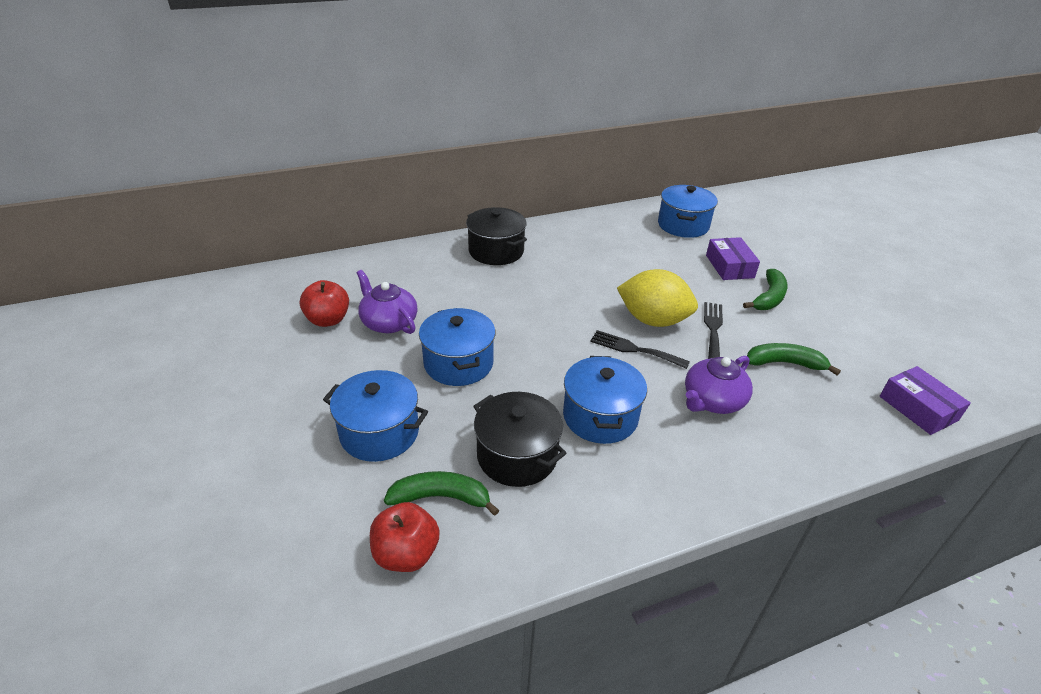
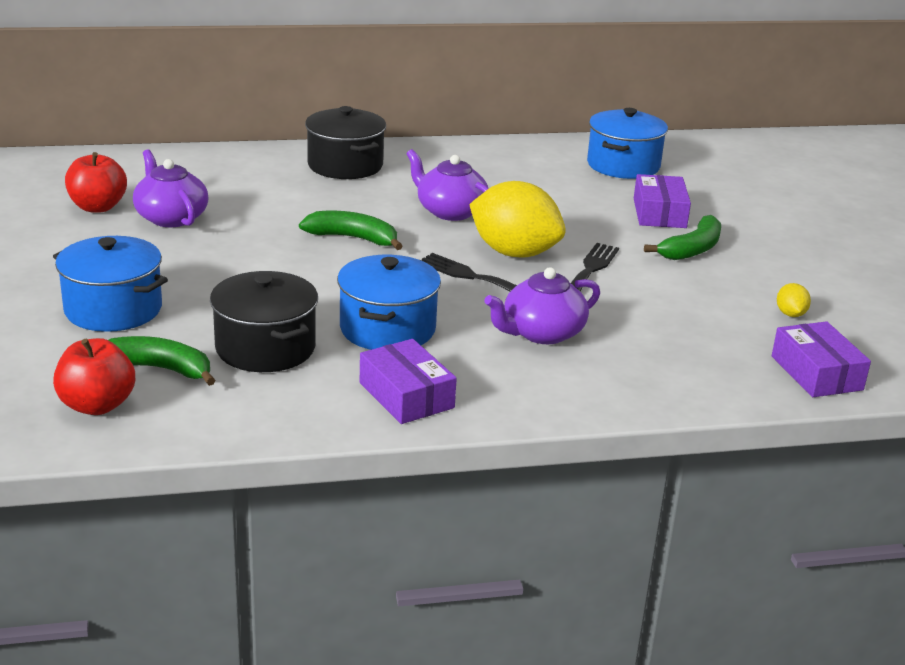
camera: 10 degrees right, 10 degrees down
blue pot [419,308,496,386] -> none
green banana [747,343,841,375] -> green banana moved to [299,211,402,250]
none -> purple box [360,339,457,424]
none -> purple teapot [406,149,489,221]
none -> yellow lemon [777,283,811,317]

